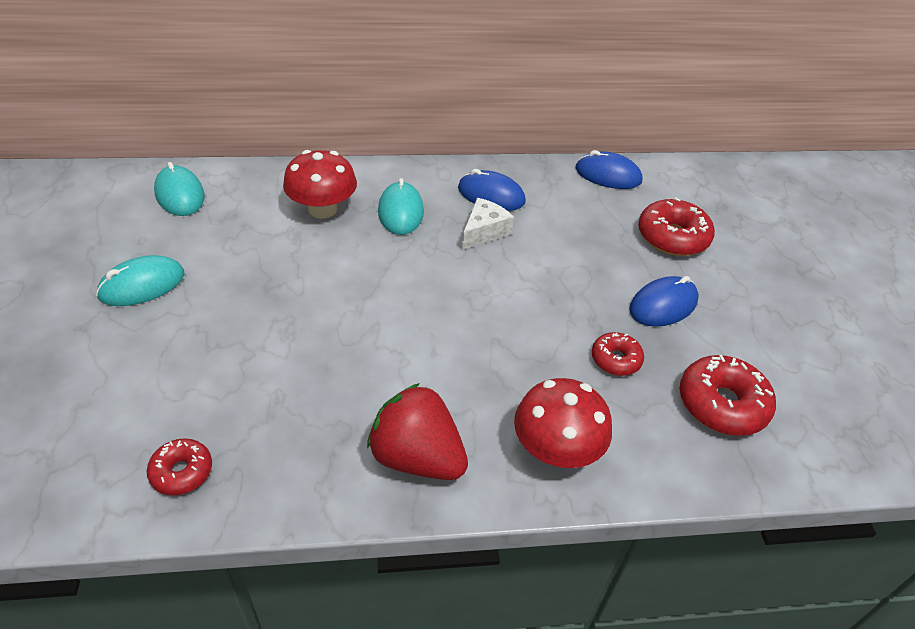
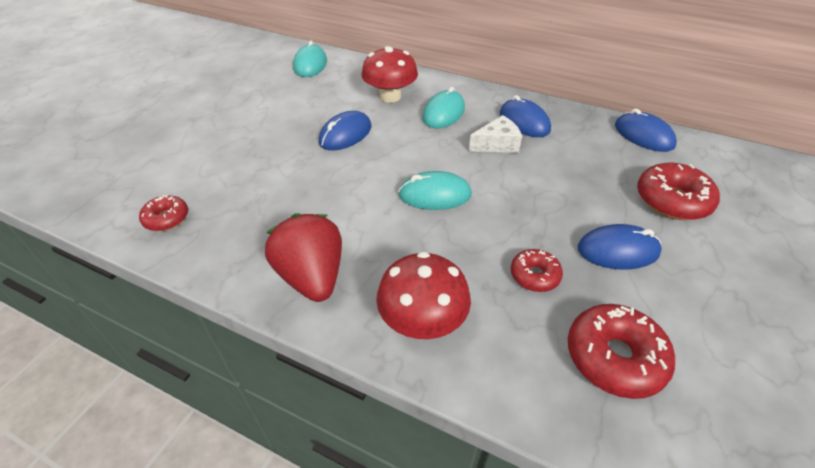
camera: 35 degrees right, 0 degrees up
turquoise mouse [96,255,185,306] -> turquoise mouse moved to [398,171,472,210]
none -> blue mouse [319,111,371,150]

